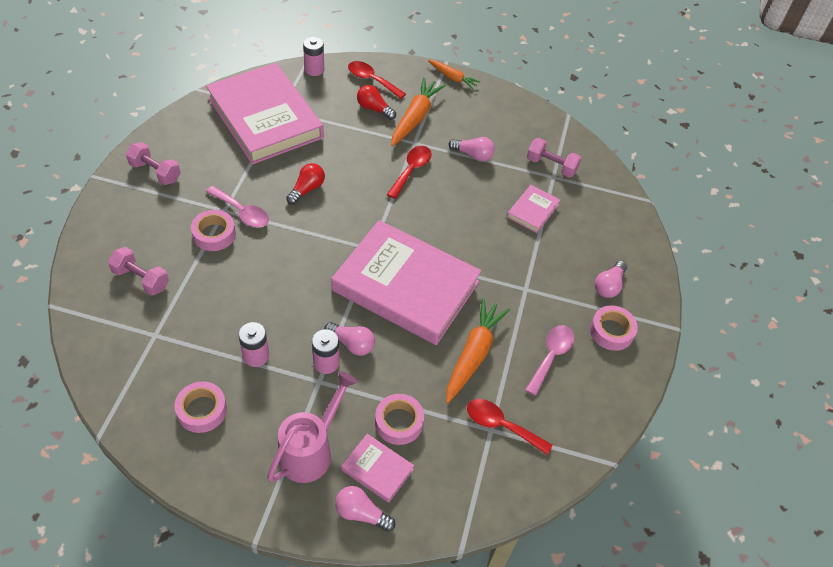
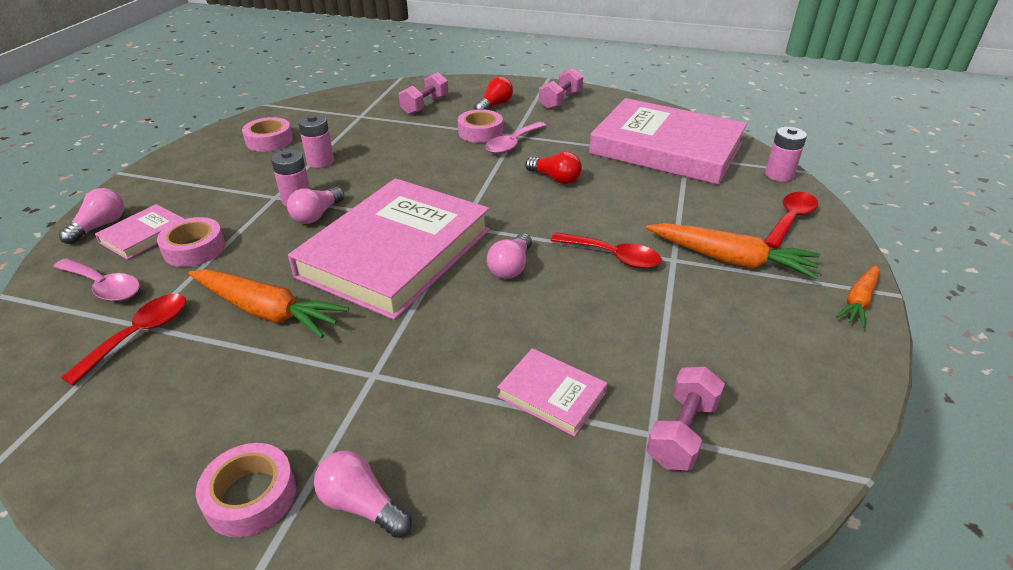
camera: 95 degrees right, 15 degrees down
pink book [206,63,324,165] -> pink book turned 60 degrees clockwise [589,98,747,185]
pink watering can [267,371,358,483] -> none
red light bulb [357,85,396,120] -> red light bulb moved to [474,77,513,110]
pink light bulb [449,137,495,161] -> pink light bulb moved to [487,233,532,279]
pink spoon [525,325,574,396] -> pink spoon moved to [53,258,140,301]

